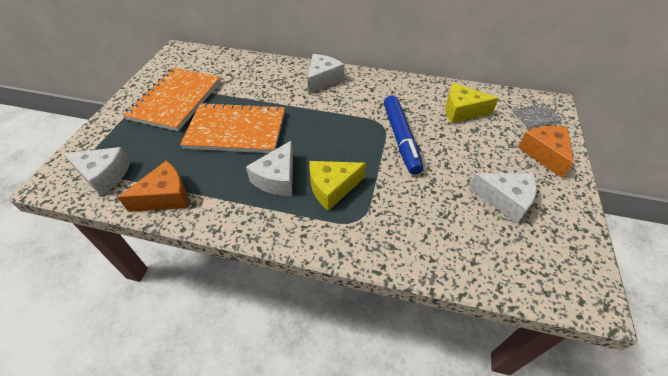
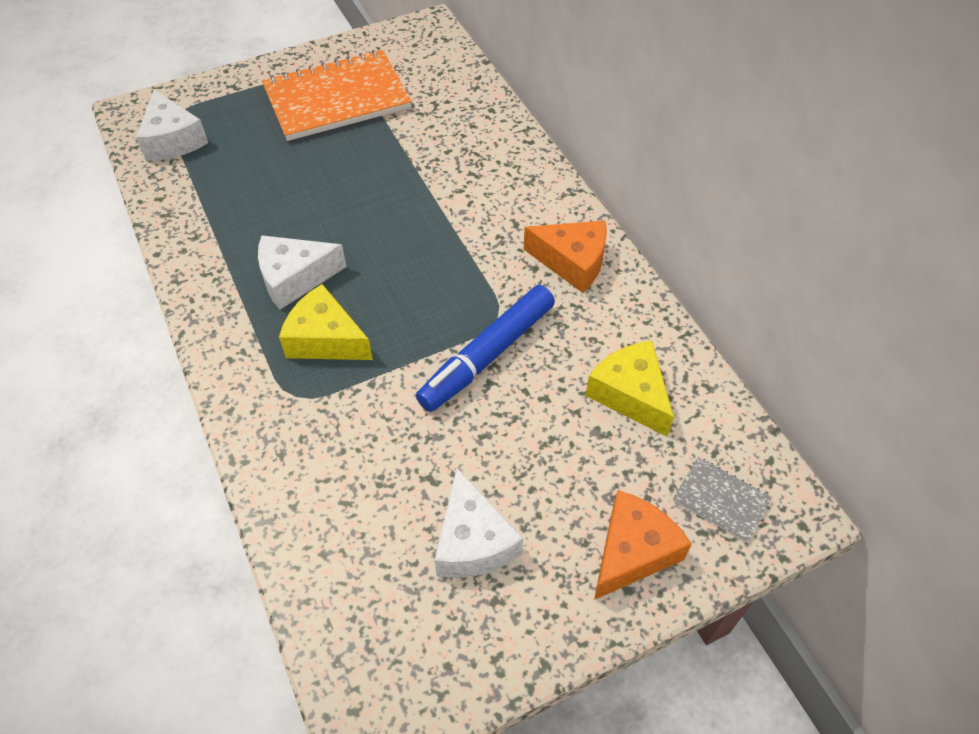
camera: 50 degrees right, 5 degrees up
orange cheese [118,161,188,212] -> orange cheese moved to [524,221,607,293]
orange notebook [180,102,285,153] -> none
white cheese [308,54,345,94] -> none

